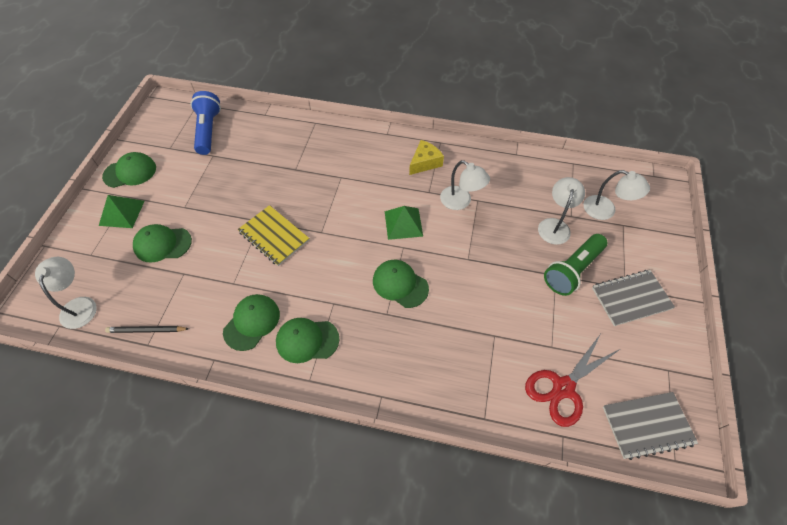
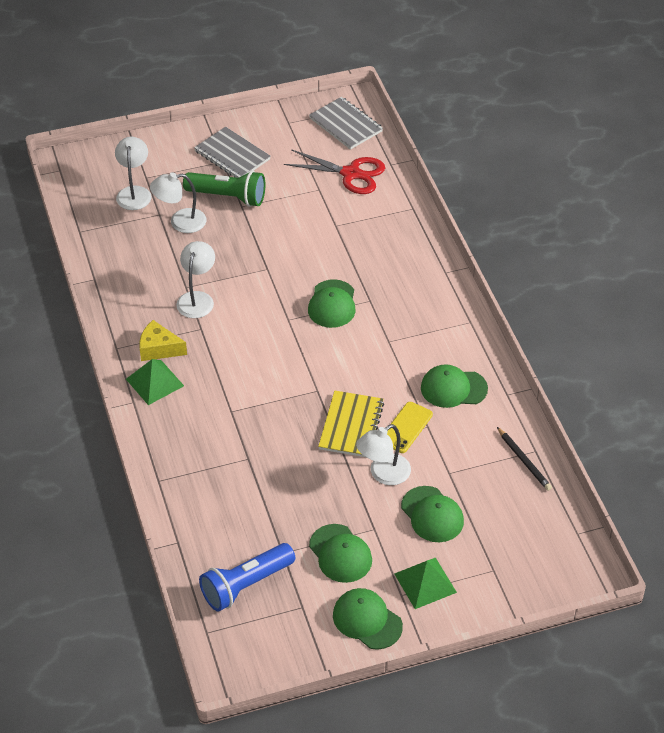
camera: 120 degrees left, 10 degrees down
white lamp [35,257,97,329] -> white lamp moved to [356,424,411,485]
green cap [276,318,340,363] -> green cap moved to [309,524,372,583]
green pyramid [385,206,423,240] -> green pyramid moved to [126,359,184,405]
none -> yellow phone [387,402,433,453]

